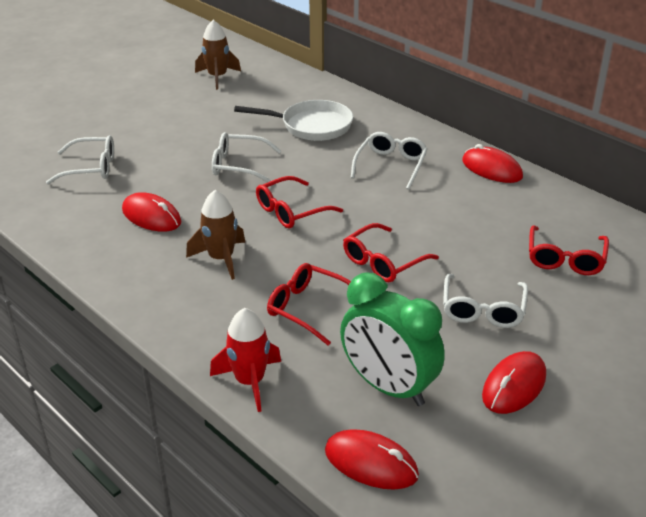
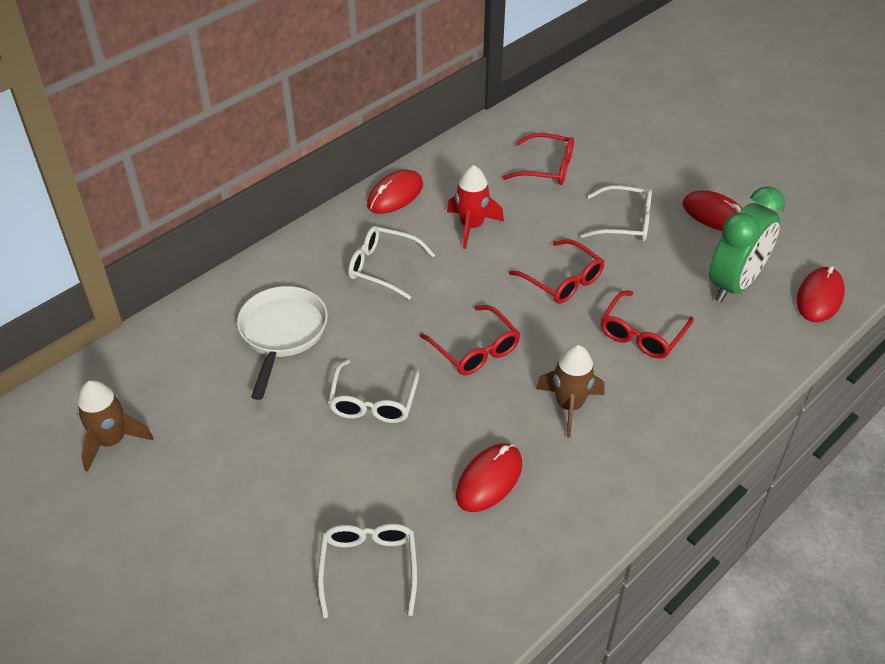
camera: 90 degrees left, 10 degrees up
red rocket [210,308,281,412] -> red rocket moved to [447,165,504,249]

